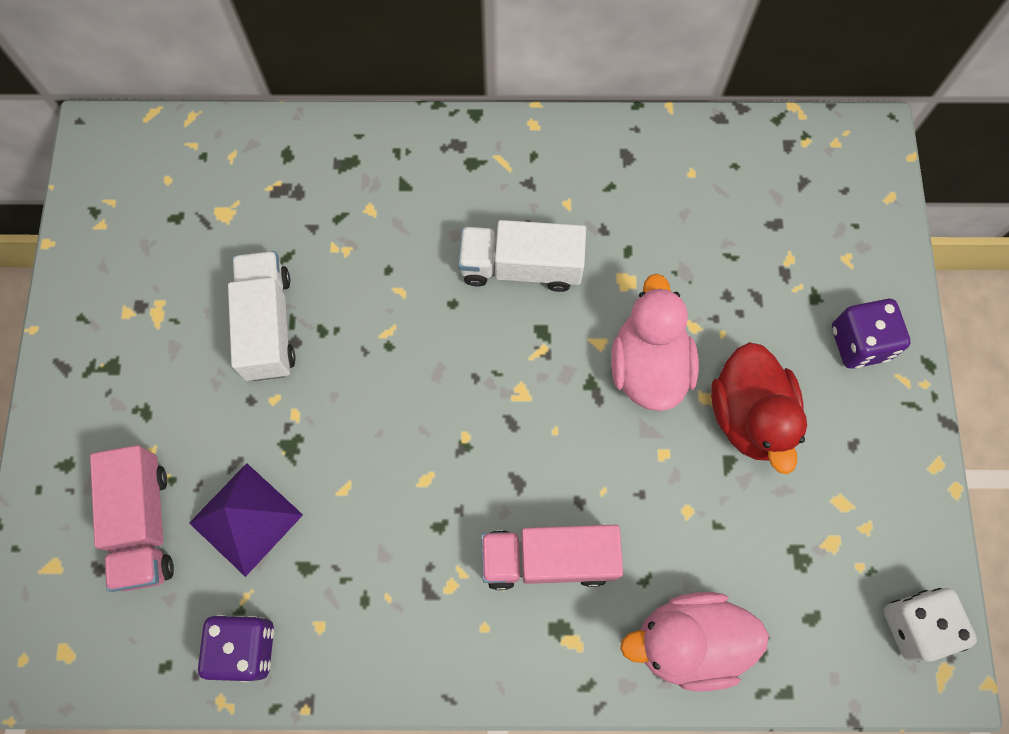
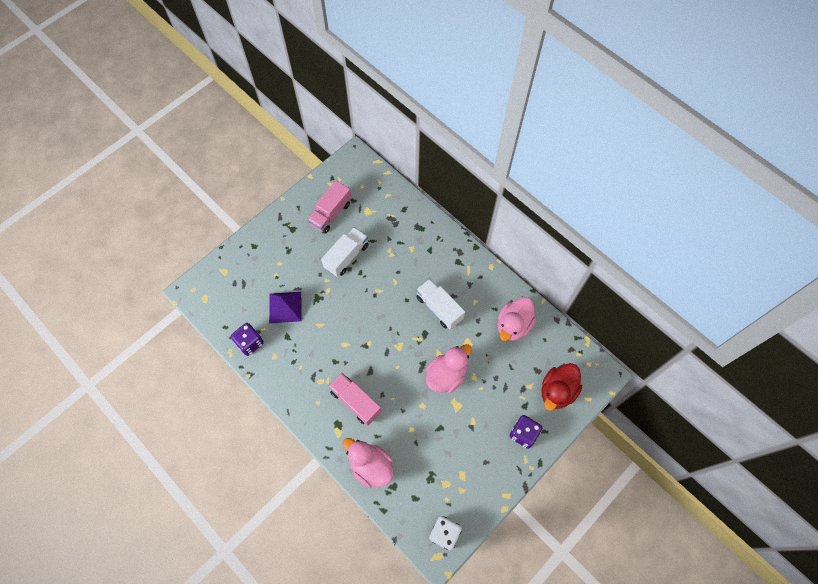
camera: 45 degrees right, 5 degrees down
pink truck [90,445,174,592] -> pink truck moved to [307,180,351,234]
red duck [711,342,807,474] -> red duck moved to [541,363,582,411]
none -> pink duck [498,297,537,341]

